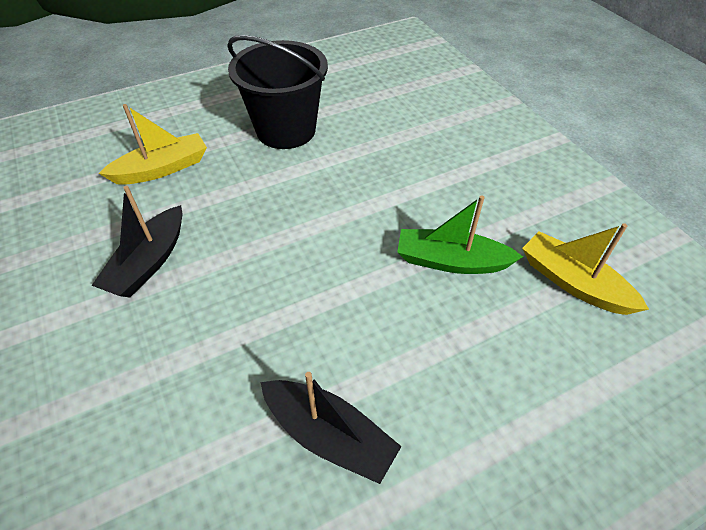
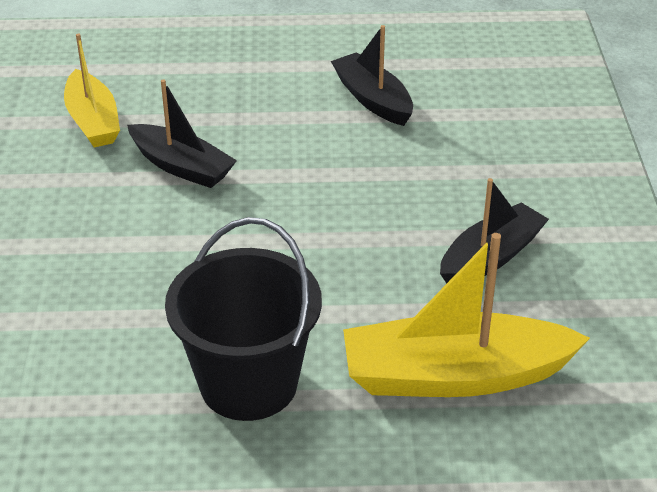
camera: 155 degrees left, 10 degrees down
yellow boat [99,104,207,185] -> yellow boat [343,233,590,397], size x1.55
green boat [397,195,523,274] -> black boat [127,79,237,188]

